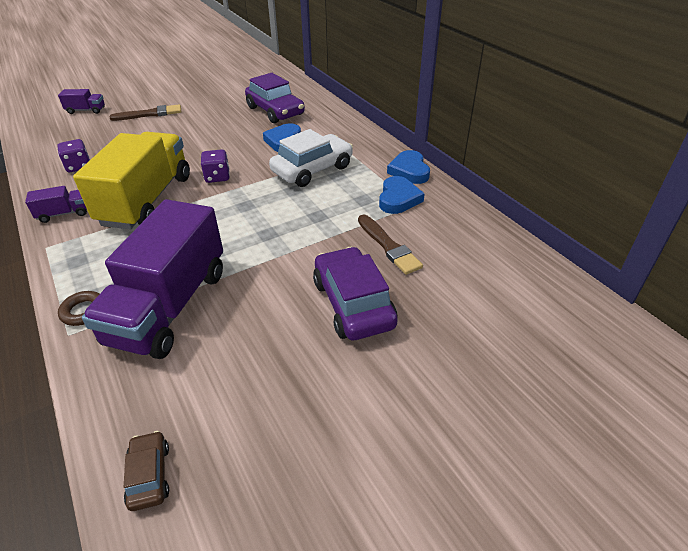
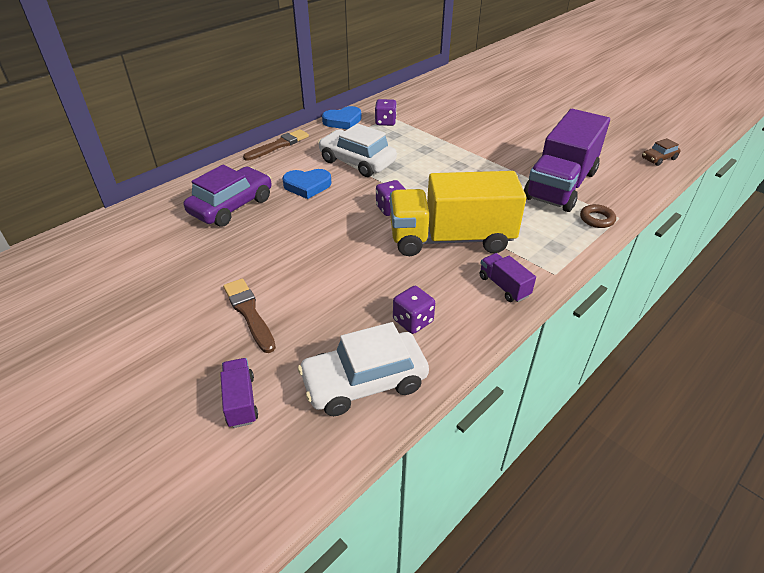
camera: 105 degrees left, 0 degrees up
purple truck [82,199,223,359] -> purple truck turned 120 degrees clockwise [524,109,610,212]
purple car [313,247,398,340] -> none
brown brush [358,215,423,275] -> brown brush moved to [243,129,309,161]
blue heart [379,176,425,214] -> purple dice [375,99,397,126]
none -> white car [298,322,429,416]

